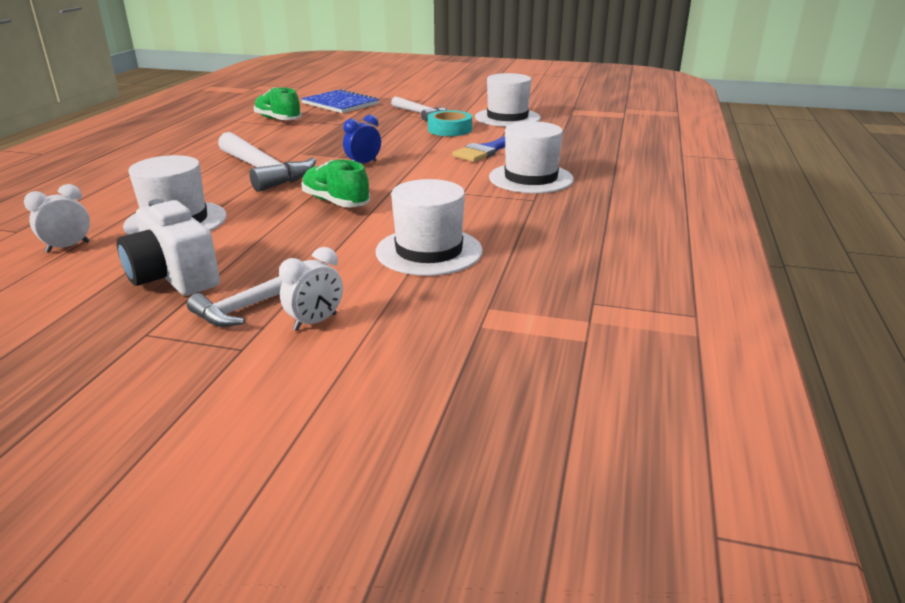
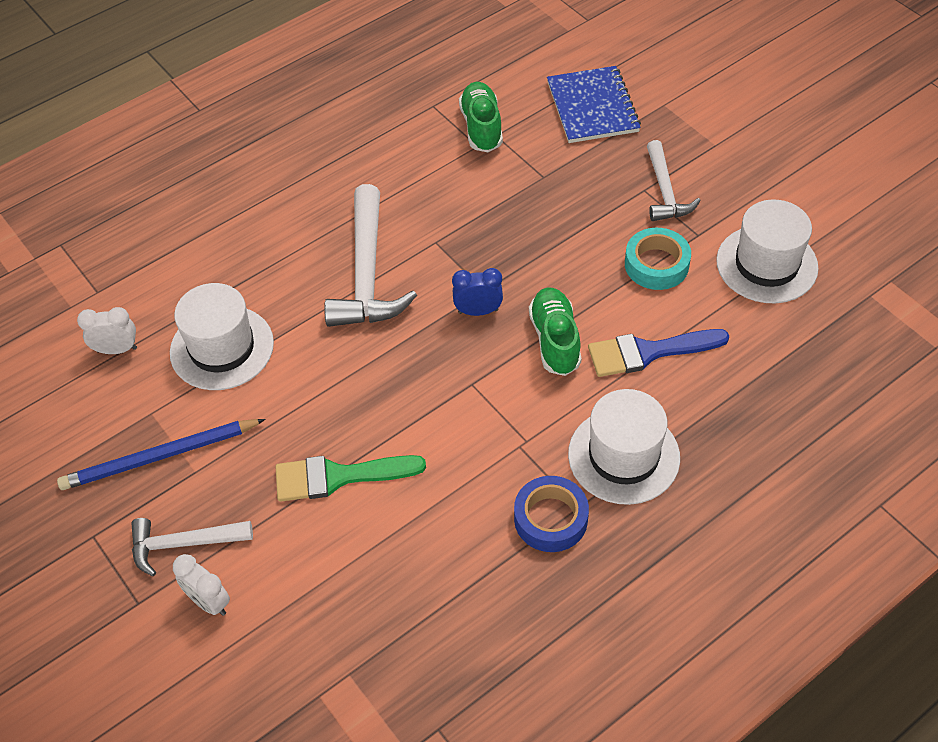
camera: 40 degrees right, 25 degrees up
white camera [117,199,220,296] -> blue pencil [57,419,266,490]
white clock [279,247,343,331] -> white clock turned 45 degrees clockwise [173,554,230,616]
green shoe [302,159,370,207] -> green shoe moved to [529,287,581,376]
white hat [376,179,483,276] -> none
none -> green brush [276,455,426,502]
none -> blue tape [514,476,589,552]

